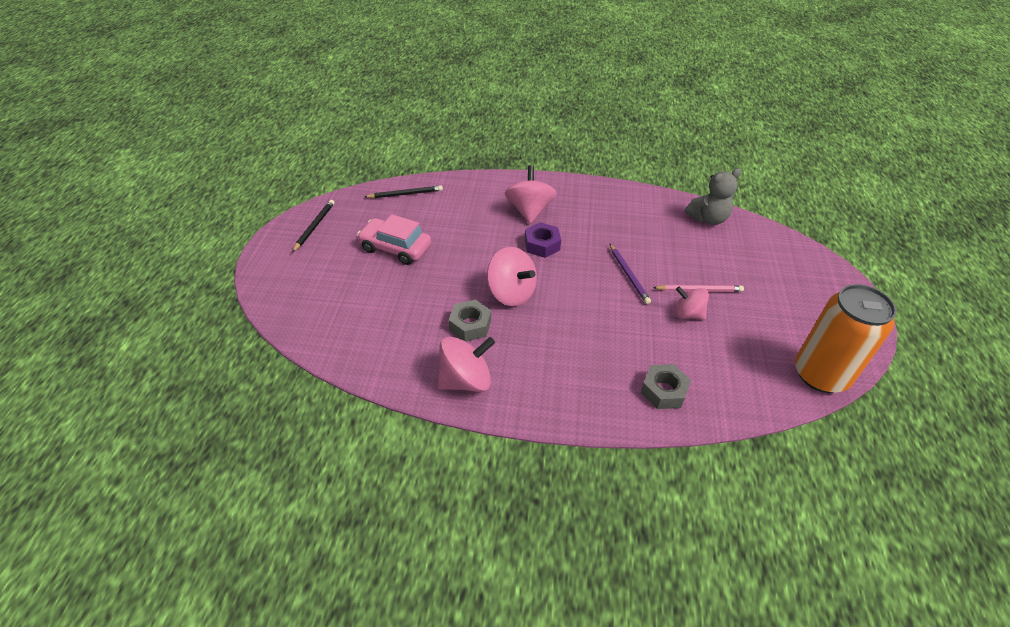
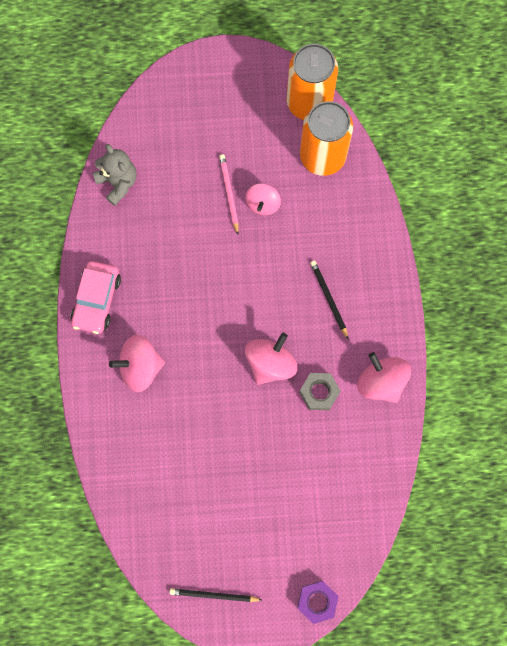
camera: 100 degrees left, 30 degrees up
pink car [357,214,431,265] -> pink car moved to [70,261,121,334]
black pencil [364,185,443,198] -> black pencil moved to [310,261,349,340]
purple nut [525,222,561,258] -> purple nut moved to [297,581,339,624]
purple pencil [610,244,651,304] -> none
grey nut [641,364,691,409] -> none
none -> orange can [300,101,353,176]

